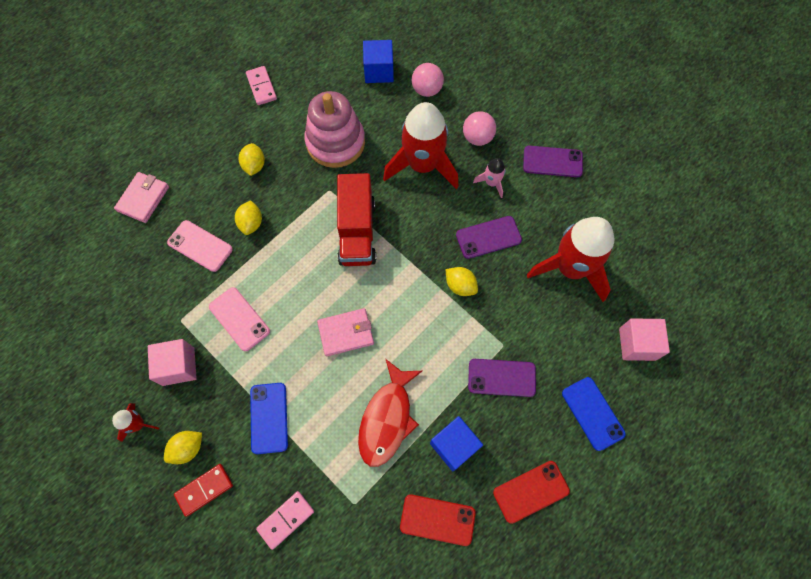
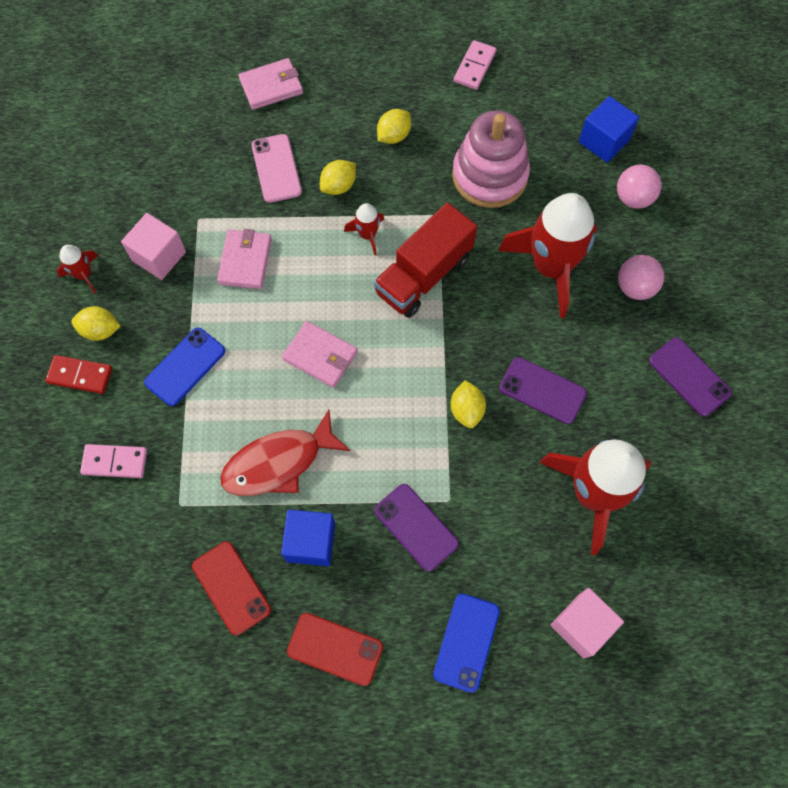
camera: 45 degrees right, 0 degrees up
pink phone [209,287,270,351] -> pink wallet [217,229,272,289]
pink rocket [473,158,506,198] -> none
none -> red rocket [344,203,384,255]

